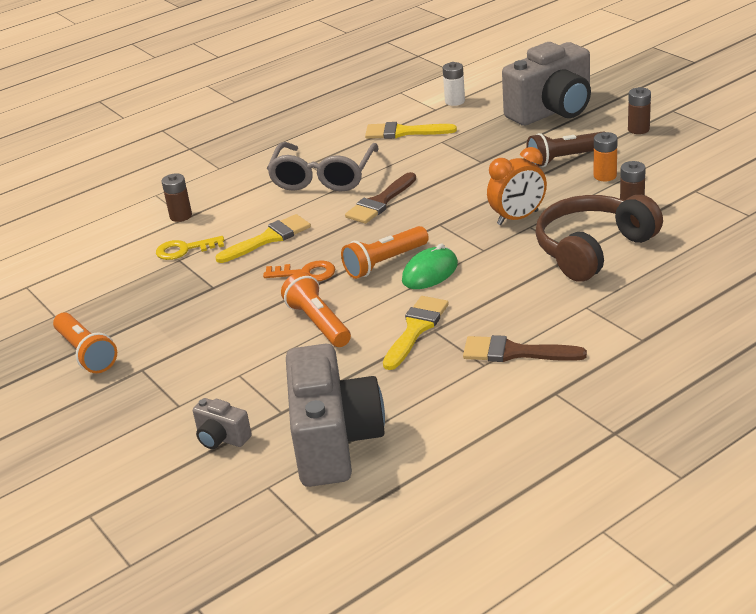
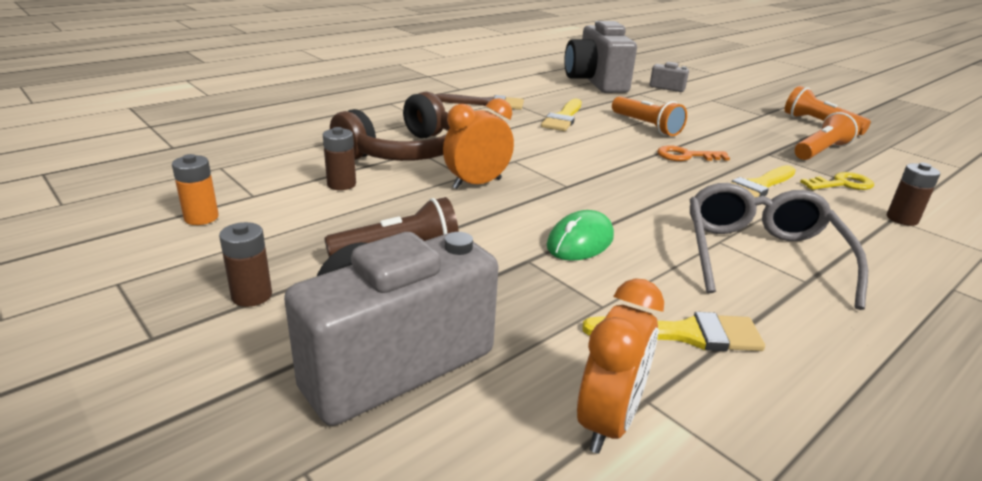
camera: 170 degrees right, 5 degrees down
orange flashlight [341,226,429,279] -> orange flashlight moved to [795,111,860,160]
brown brush [345,172,416,224] -> none
green mouse [402,244,458,289] -> green mouse moved to [547,210,614,261]
white battery [443,62,465,106] -> orange clock [577,278,664,454]
orange battery [594,132,618,181] -> orange battery moved to [172,154,219,225]

